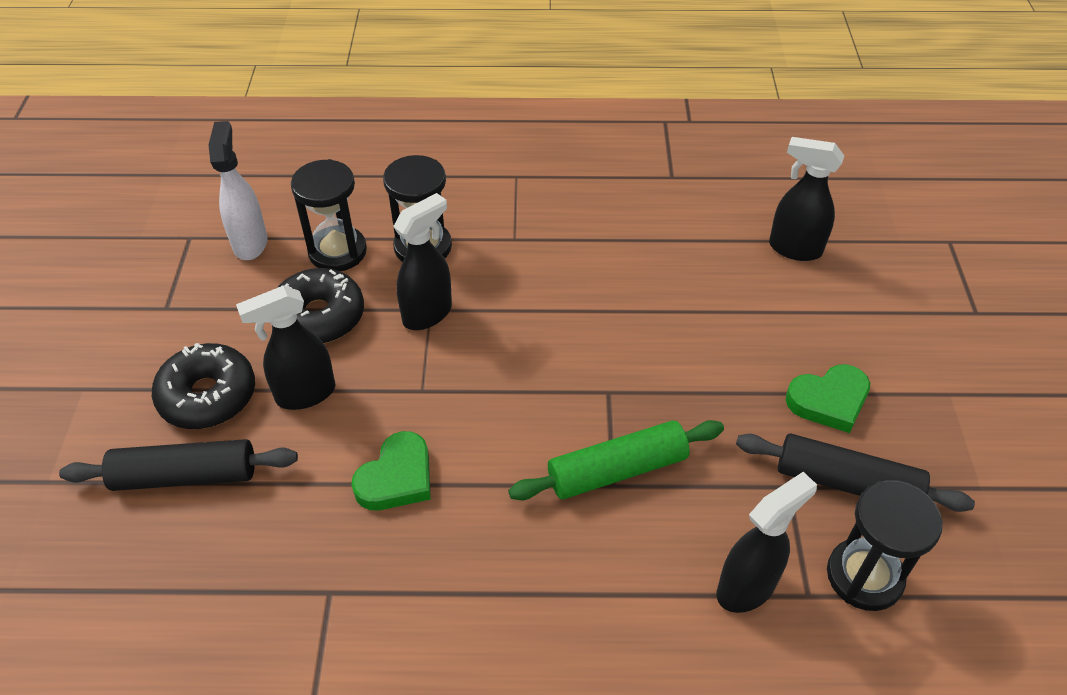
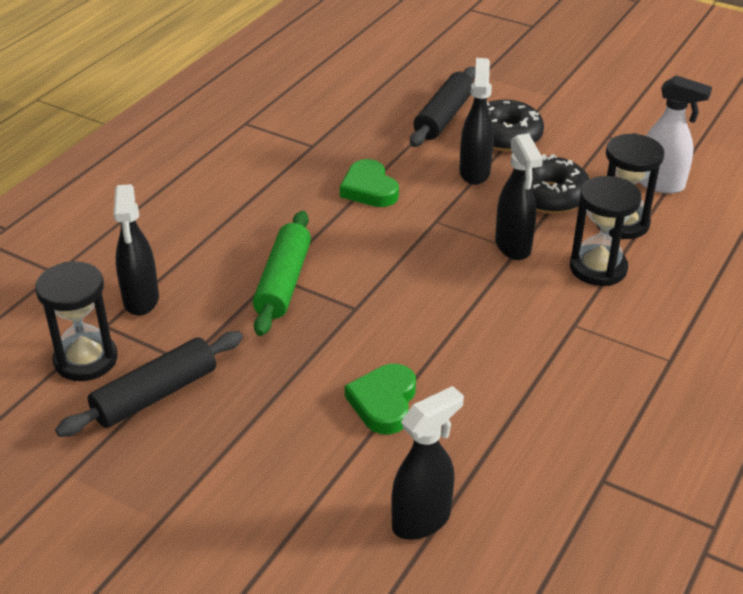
camera: 120 degrees right, 10 degrees down
green heart [786,364,870,433] -> green heart moved to [345,364,416,435]

